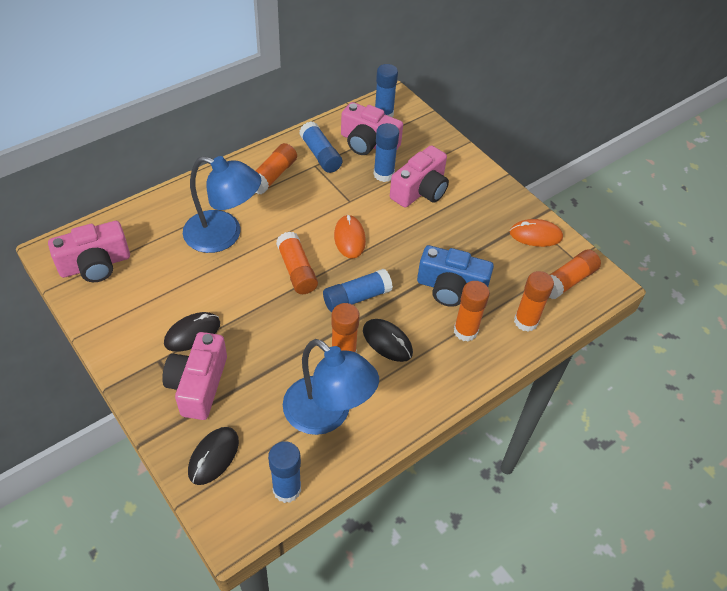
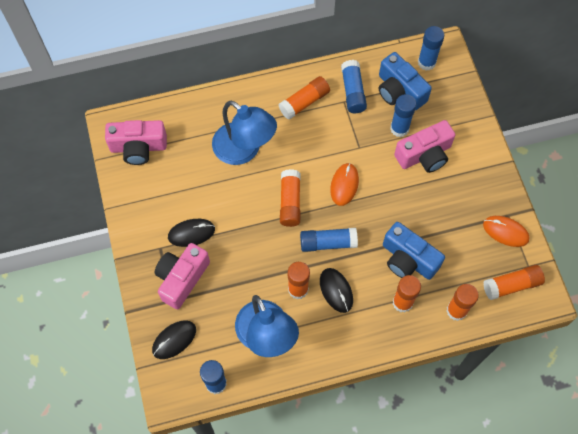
camera: 25 degrees right, 15 degrees up
pink camera [341,102,403,155] -> blue camera [379,52,432,111]

